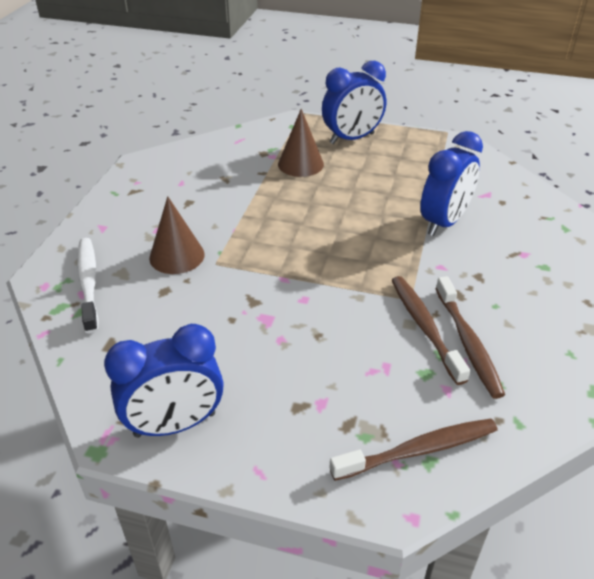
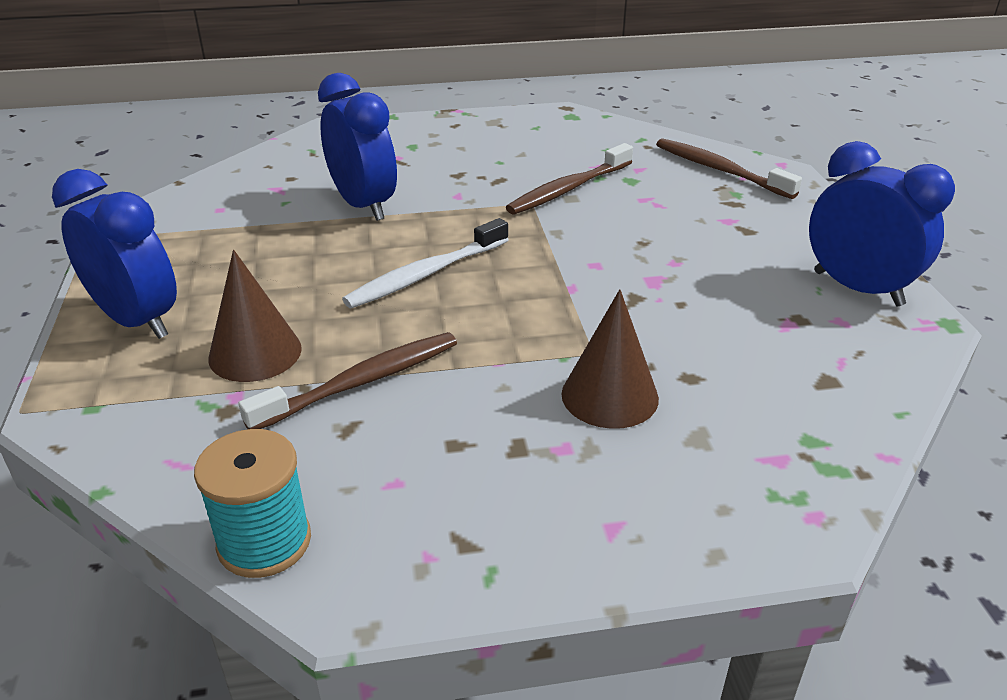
camera: 115 degrees left, 5 degrees down
white toothbrush [77,238,99,333] -> white toothbrush moved to [342,218,509,308]
blue clock [420,131,483,236] -> blue clock turned 45 degrees clockwise [318,73,397,221]
brown toothbrush [435,276,505,399] -> brown toothbrush moved to [238,332,457,429]
none -> turquoise spool [194,429,311,578]

